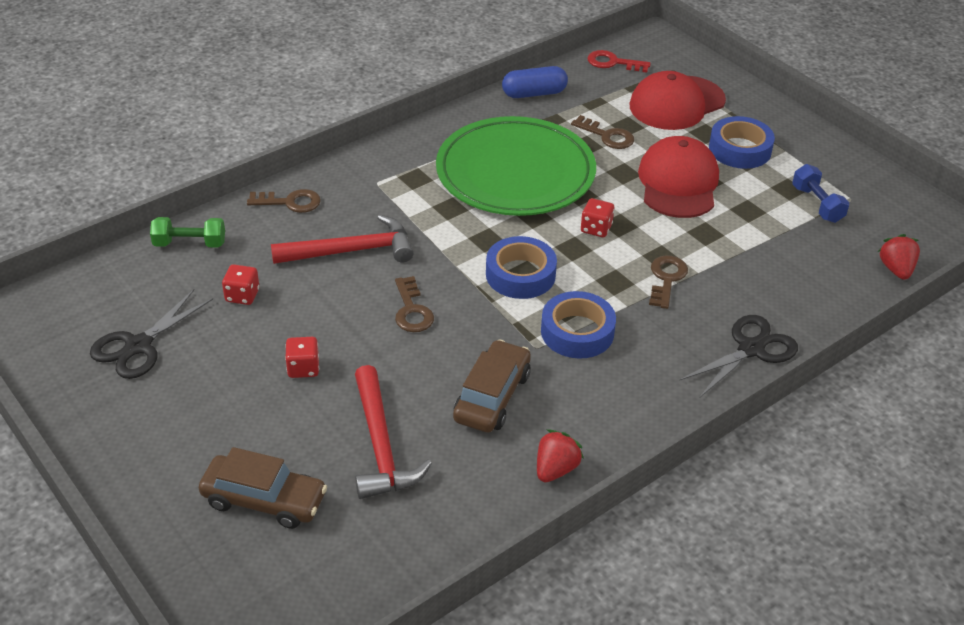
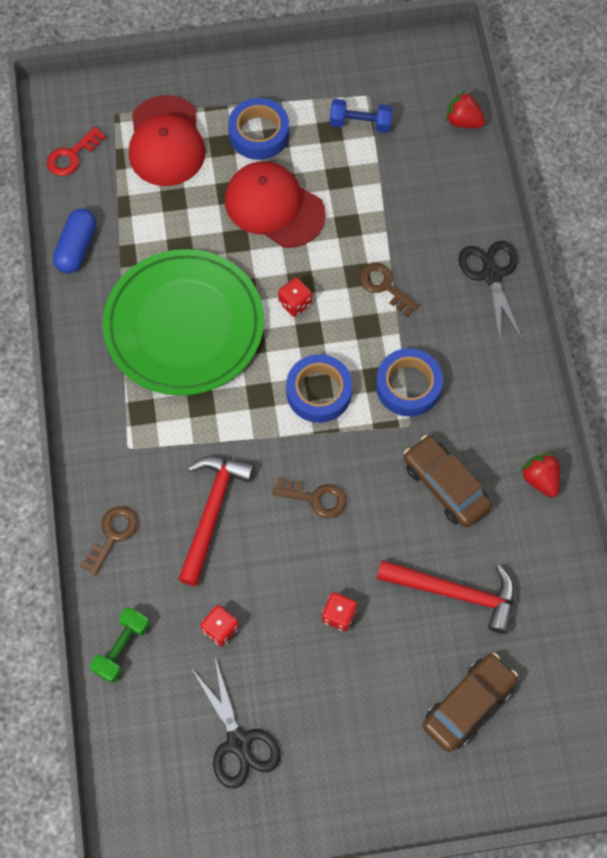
camera: 60 degrees left, 25 degrees up
brown key [571,115,634,149] -> none

